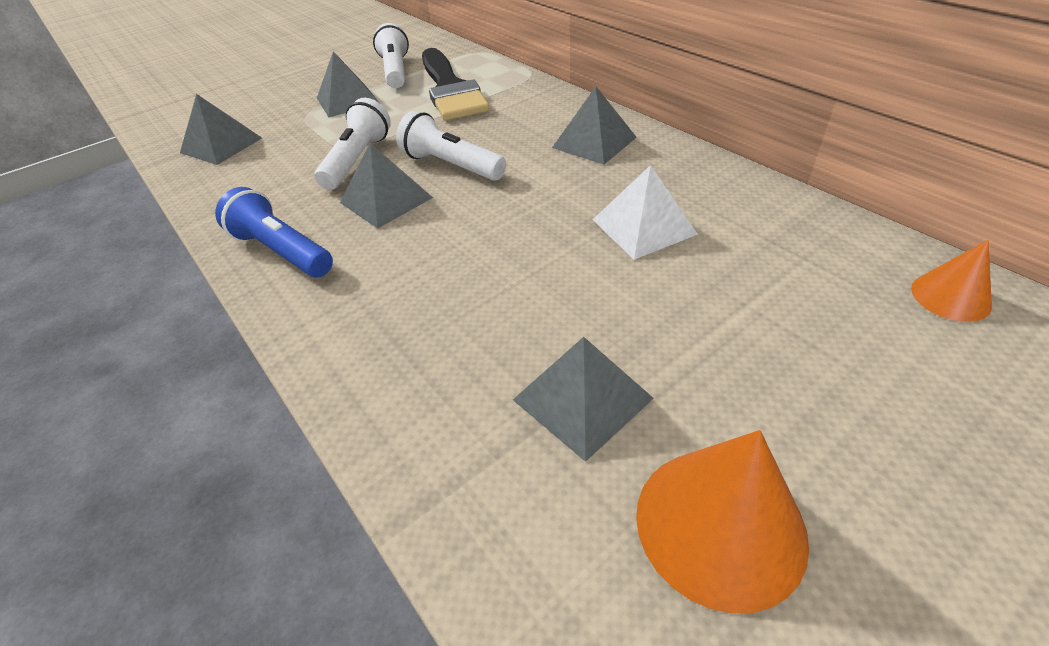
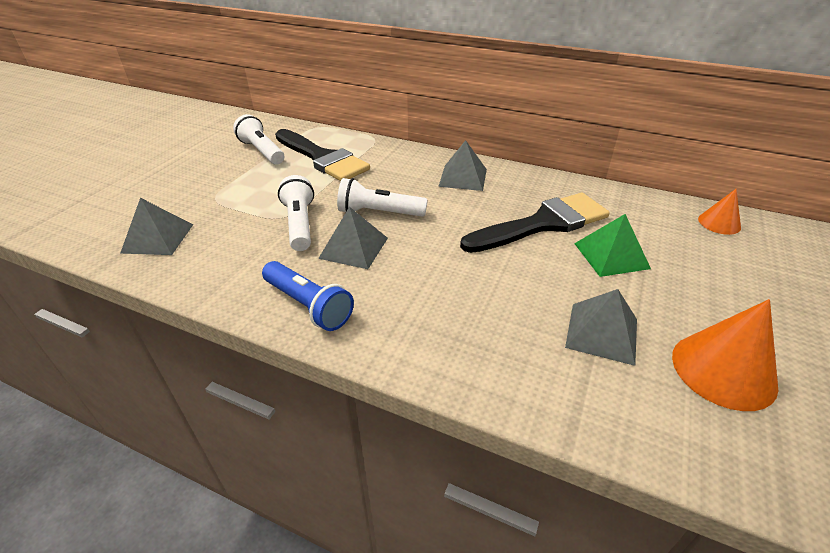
camera: 30 degrees left, 5 degrees down
blue flashlight [215,187,333,277] -> blue flashlight turned 150 degrees counterclockwise [262,261,354,331]
grey pyramid [317,51,379,117] -> none
white pyramid [593,165,698,260] -> black brush [460,193,610,253]
none -> green pyramid [574,214,651,277]

